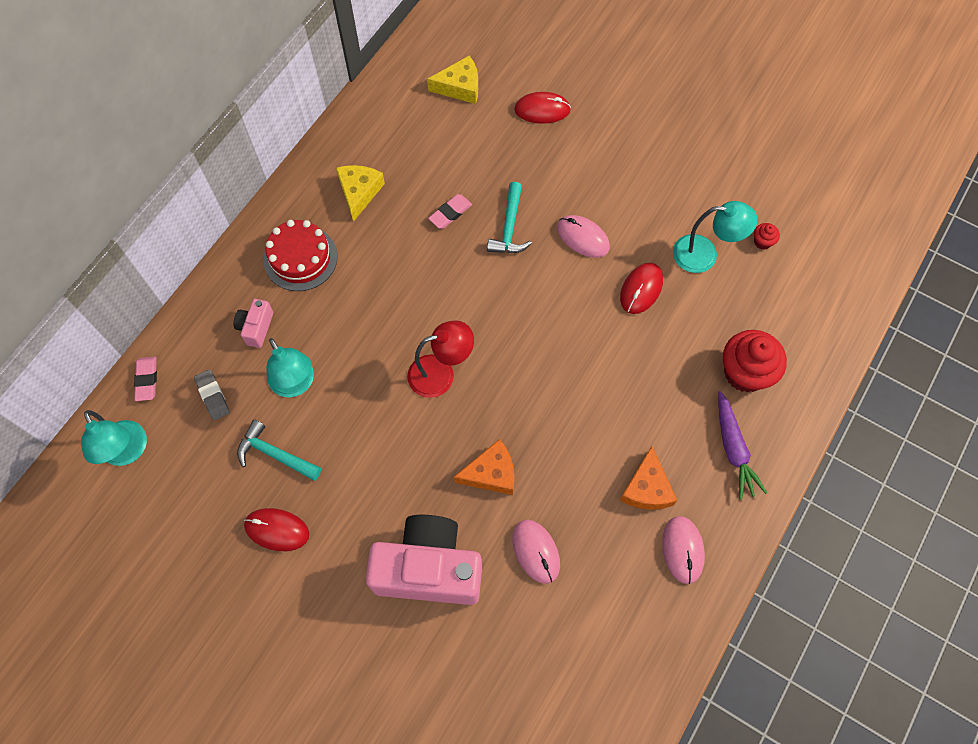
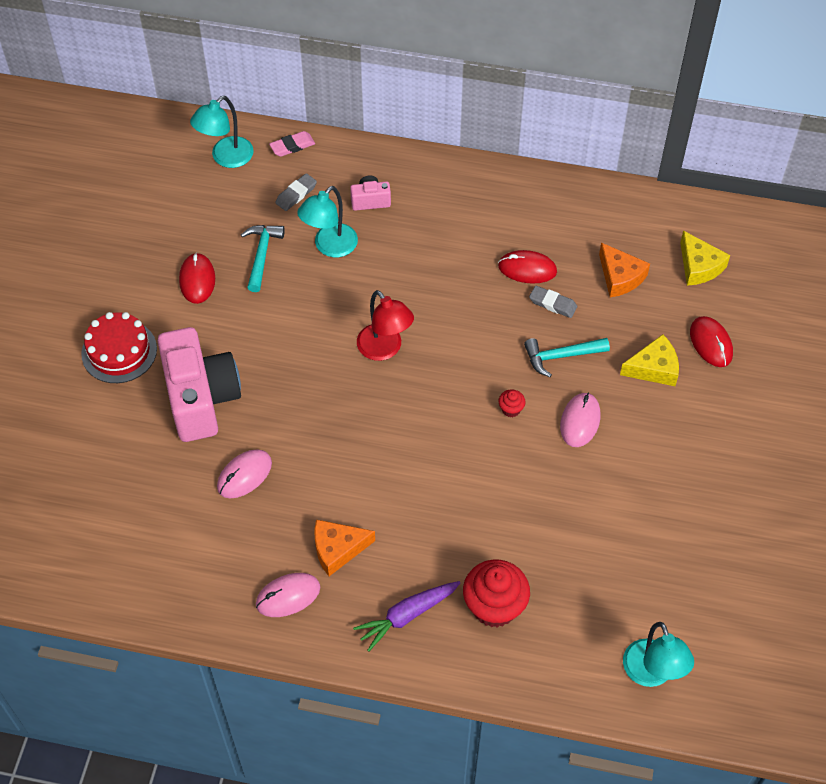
camera: 70 degrees right, 10 degrees down
red cake [264,220,338,291] -> red cake moved to [81,312,157,383]
yellow cheese [336,165,385,222] -> yellow cheese moved to [620,334,679,386]
pink eraser [428,194,472,229] -> grey eraser [529,286,577,318]
orange cheese [454,439,515,495] -> orange cheese moved to [599,243,650,297]
red mouse [620,263,663,314] -> red mouse moved to [498,250,557,284]
turquoise lamp [673,201,757,273] -> turquoise lamp moved to [623,622,694,687]
red cupcake [754,223,780,250] -> red cupcake moved to [499,389,526,417]

